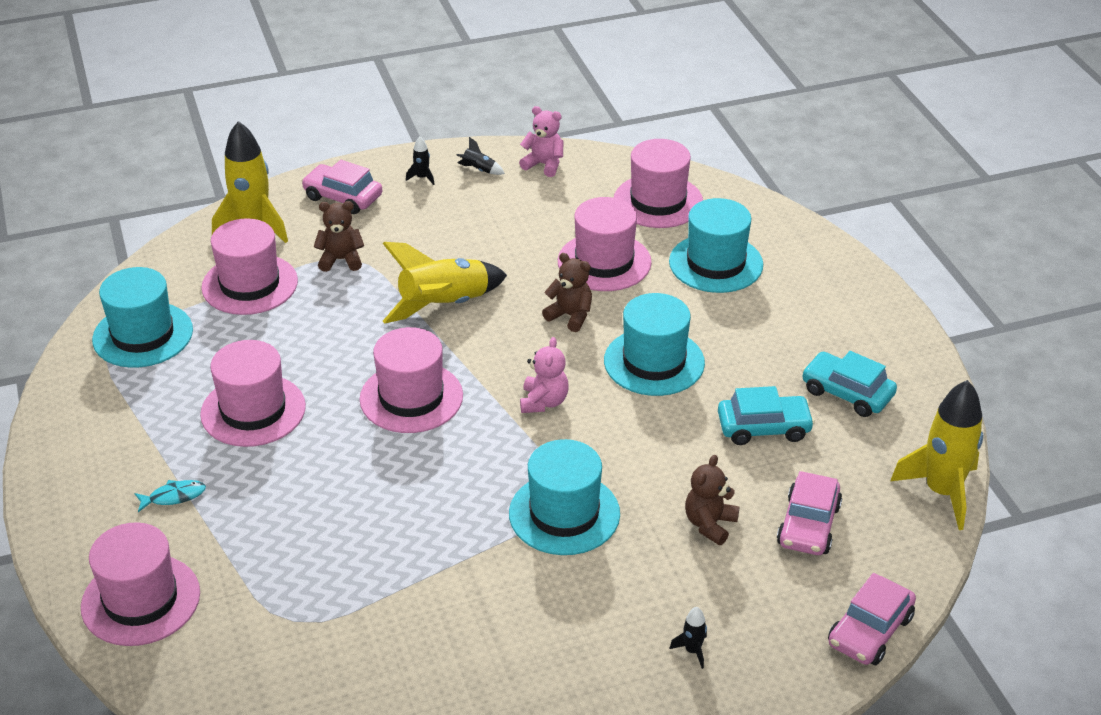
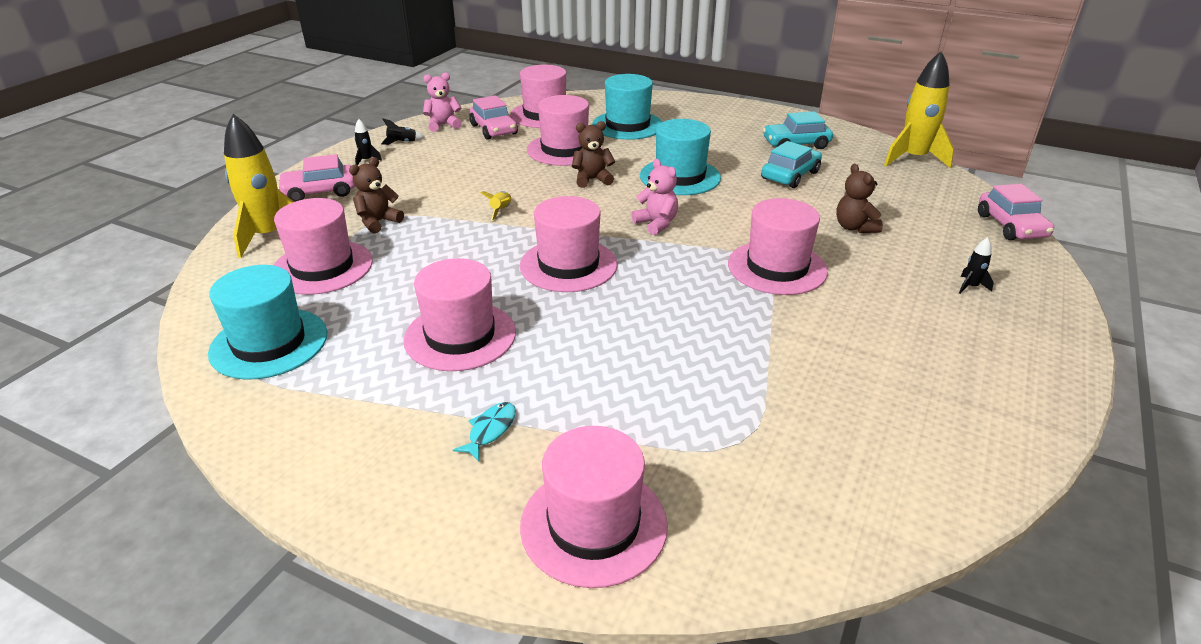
camera: 45 degrees left, 5 degrees down
yellow rocket [383,242,507,324] -> yellow rocket [480,191,511,221], size x0.41
turquoise hat [509,439,620,555] -> pink hat [728,198,828,295]
pink car [777,471,842,555] -> pink car moved to [469,95,518,140]

